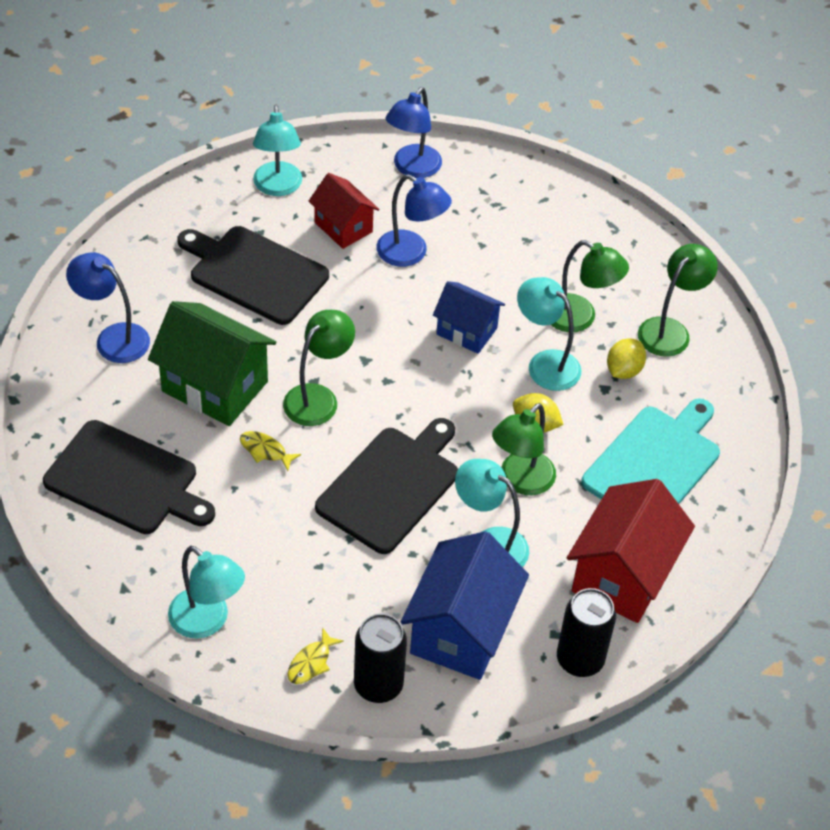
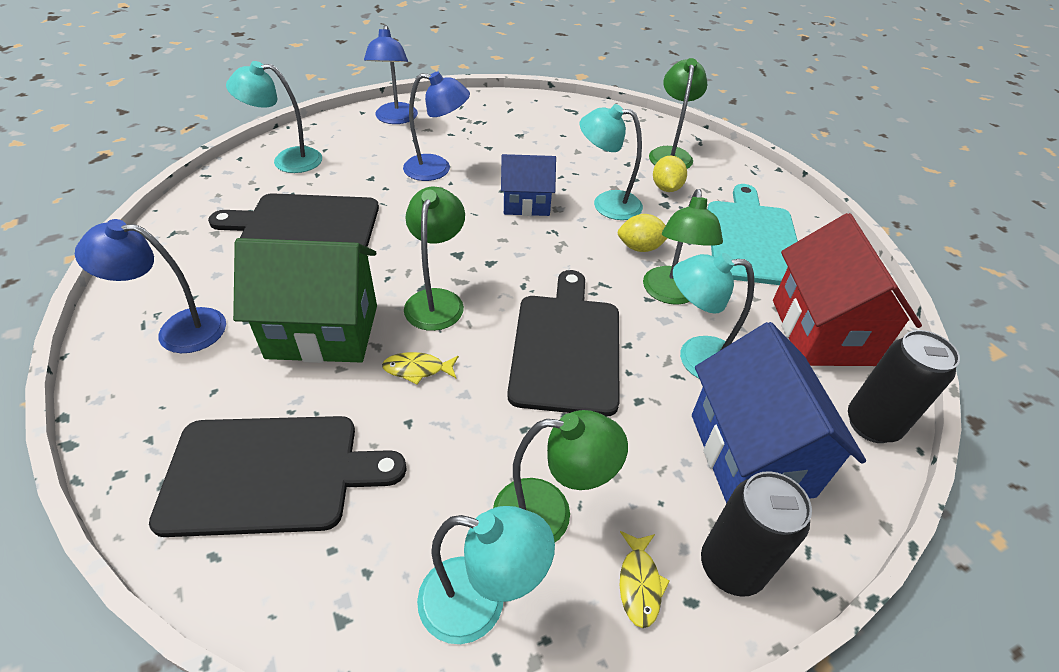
camera: 30 degrees left, 5 degrees down
turquoise lamp [253,105,302,196] -> turquoise lamp turned 120 degrees clockwise [226,61,322,173]
red house [309,173,379,249] -> none
green lamp [551,240,629,332] -> green lamp moved to [493,410,628,542]

